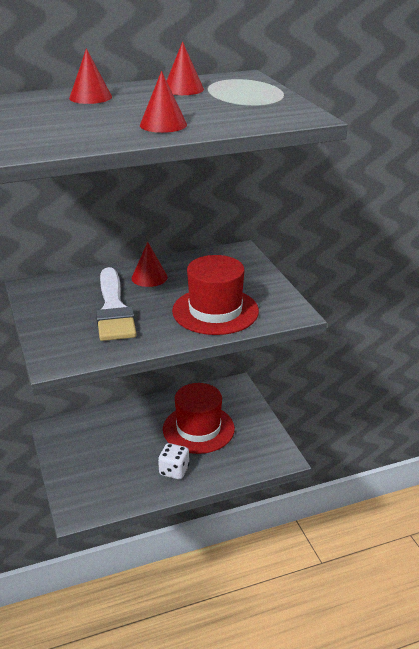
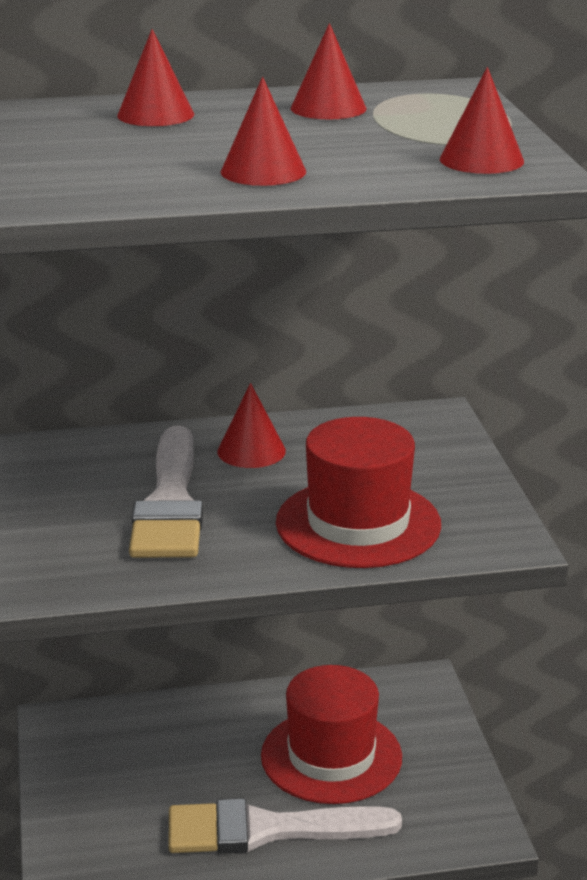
camera: 10 degrees right, 5 degrees down
white dice [158,443,190,479] -> white brush [169,798,402,854]
none -> red cone [440,67,524,174]

